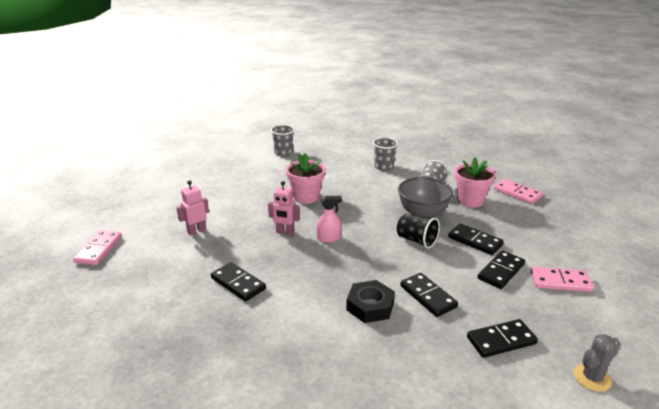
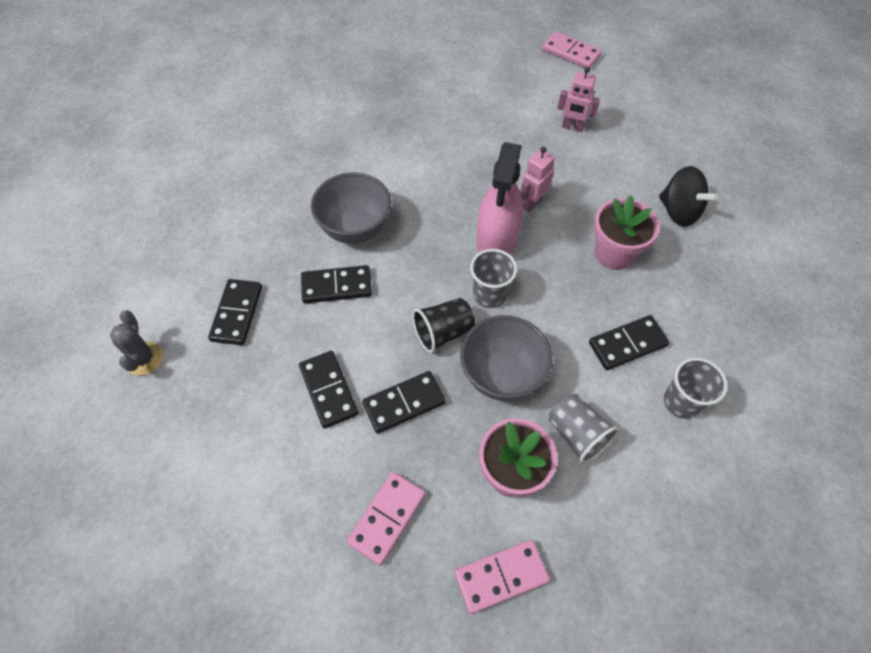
camera: 115 degrees right, 30 degrees up
pink robot [177,181,209,236] -> pink robot turned 120 degrees clockwise [557,67,600,132]
black domino [211,262,266,301] -> black domino moved to [589,315,670,370]
grey cup [271,125,295,157] -> grey cup moved to [470,249,517,308]
pink spray bottle [317,196,342,243] -> pink spray bottle [477,142,523,255], size x1.92
black nut [346,280,395,323] -> grey bowl [311,173,391,244]
pink domino [530,267,594,292] -> pink domino moved to [347,472,425,566]
none -> black spinning top [659,166,719,226]

